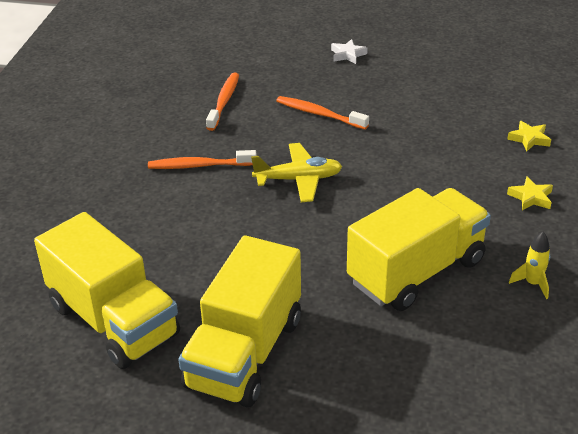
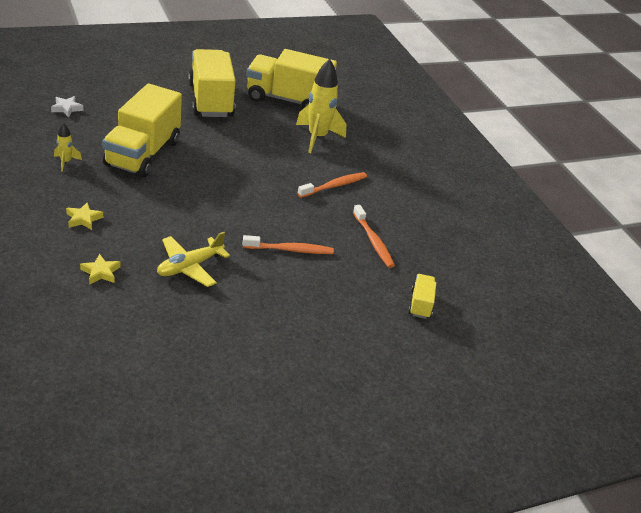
camera: 140 degrees right, 0 degrees up
yellow plane [251,143,342,202] -> yellow plane moved to [157,232,230,287]
white star [331,39,368,64] -> white star moved to [51,96,84,117]
none -> yellow rocket [296,59,346,153]
none -> yellow truck [408,274,436,319]

